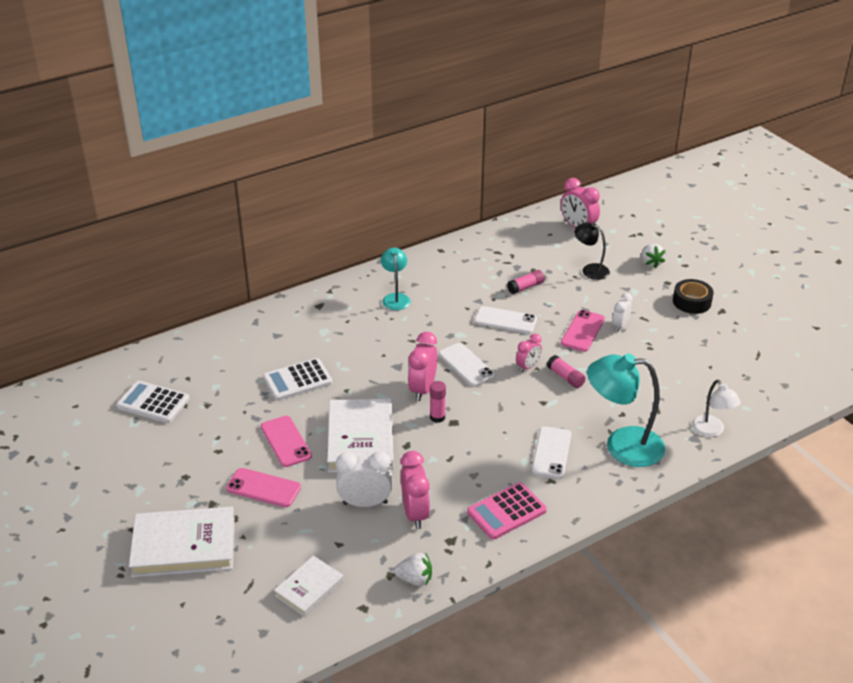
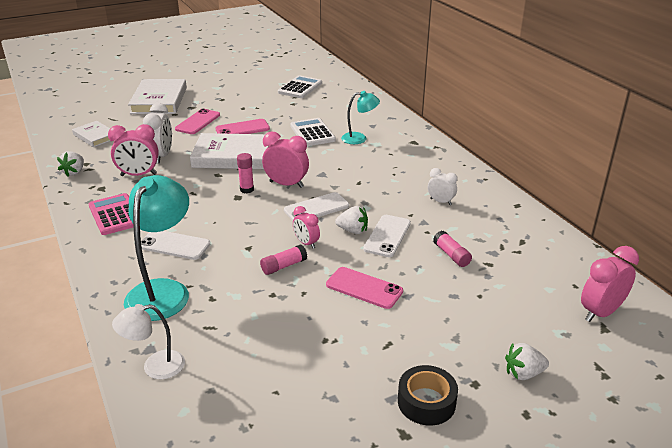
camera: 95 degrees right, 5 degrees down
turquoise lamp [381,248,410,310] -> turquoise lamp moved to [341,91,380,144]
black lamp [574,222,610,280] -> none
white clock [612,293,633,332] -> white clock moved to [428,168,457,205]
none -> white strawberry [335,206,368,234]

